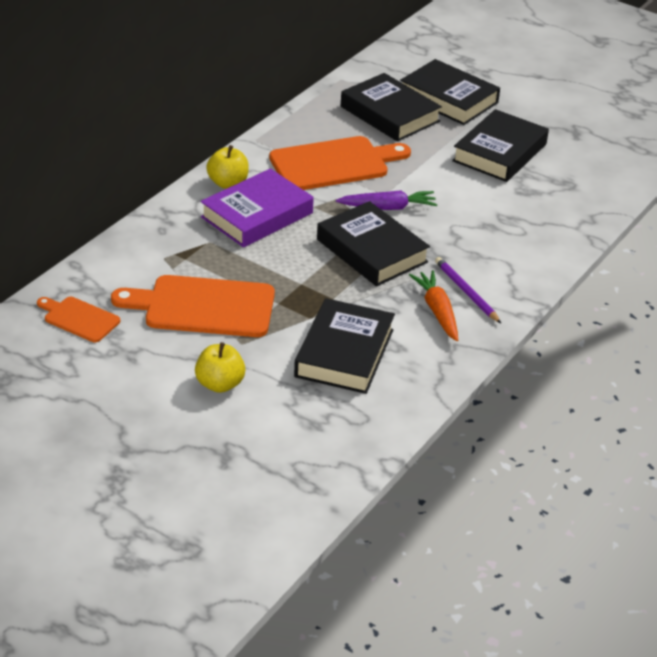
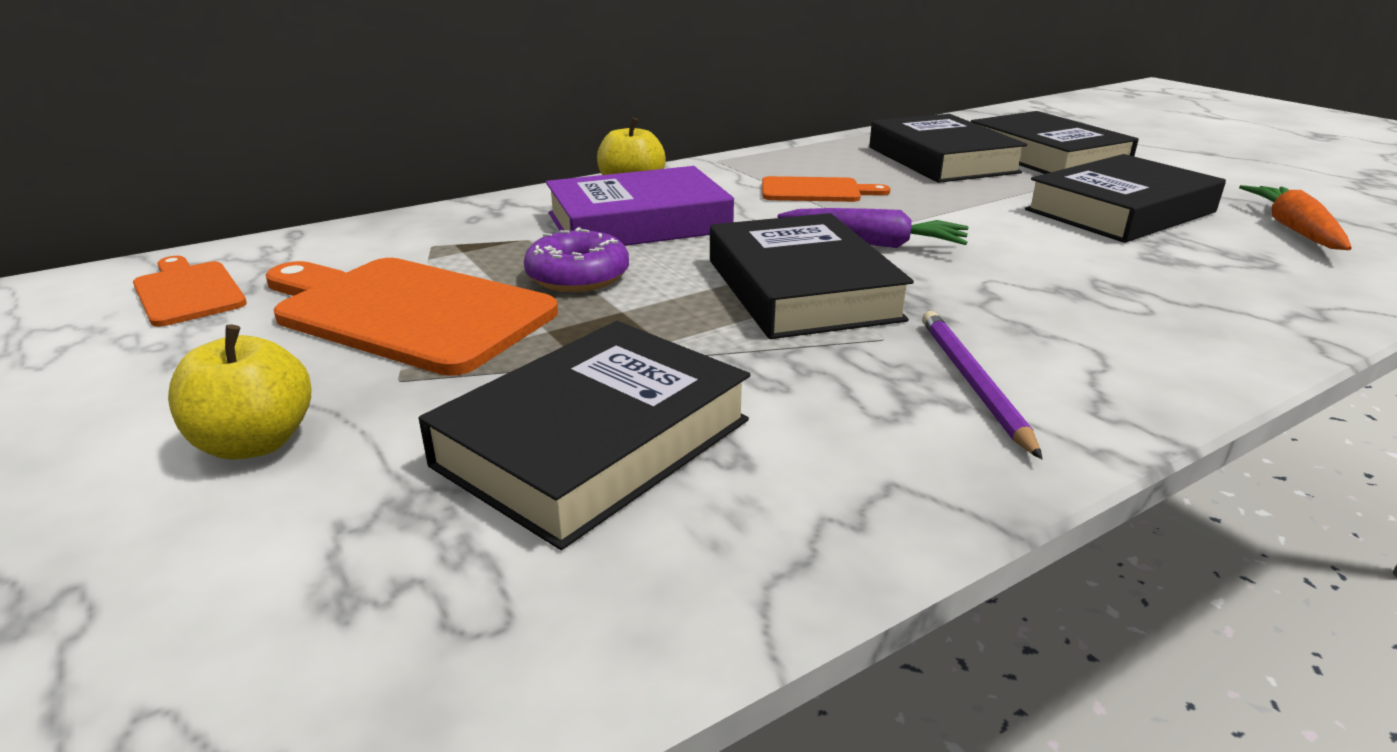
camera: 25 degrees right, 10 degrees down
orange cutting board [269,136,411,190] -> orange cutting board [762,176,890,202], size x0.54
orange carrot [409,270,458,341] -> orange carrot moved to [1239,185,1352,250]
none -> purple donut [524,227,629,292]

